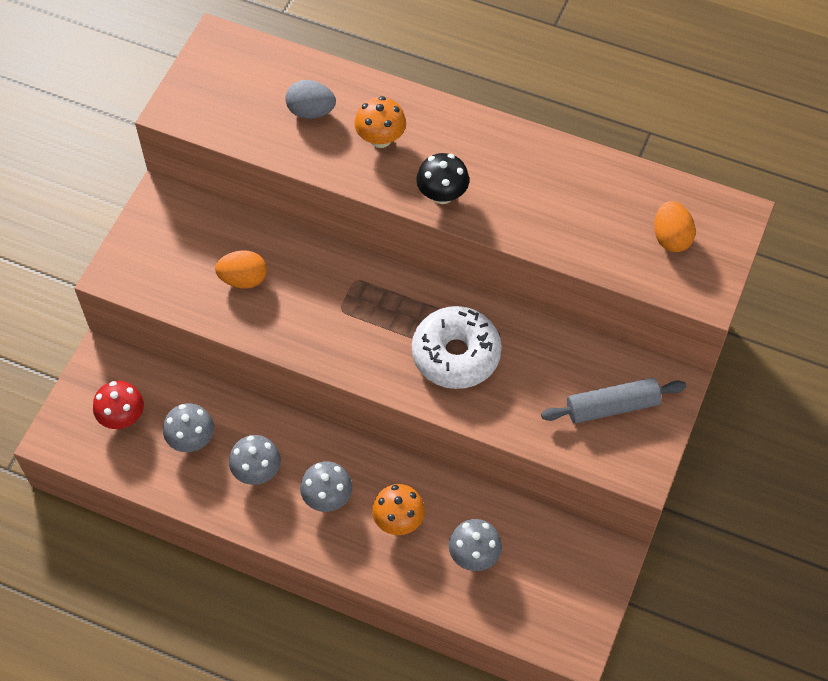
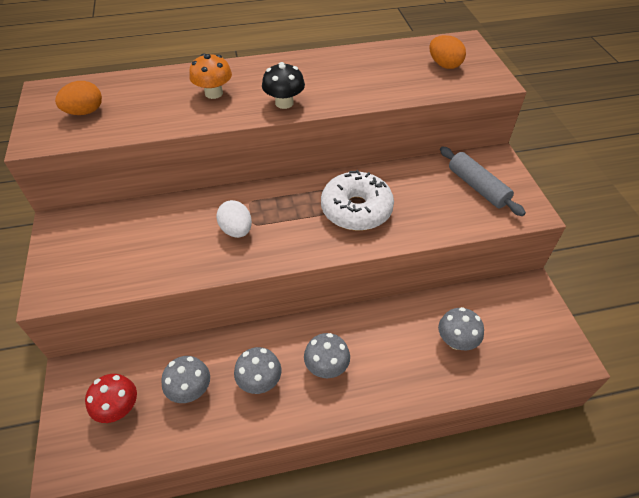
camera: 35 degrees left, 10 degrees down
orange egg [215,250,267,289] -> orange egg moved to [55,81,102,115]
grey egg [285,80,336,119] -> none
orange mushroom [372,484,425,535] -> none
grey rolling pin [541,378,686,424] -> grey rolling pin turned 75 degrees counterclockwise [440,146,526,216]
none -> white egg [216,200,252,238]

